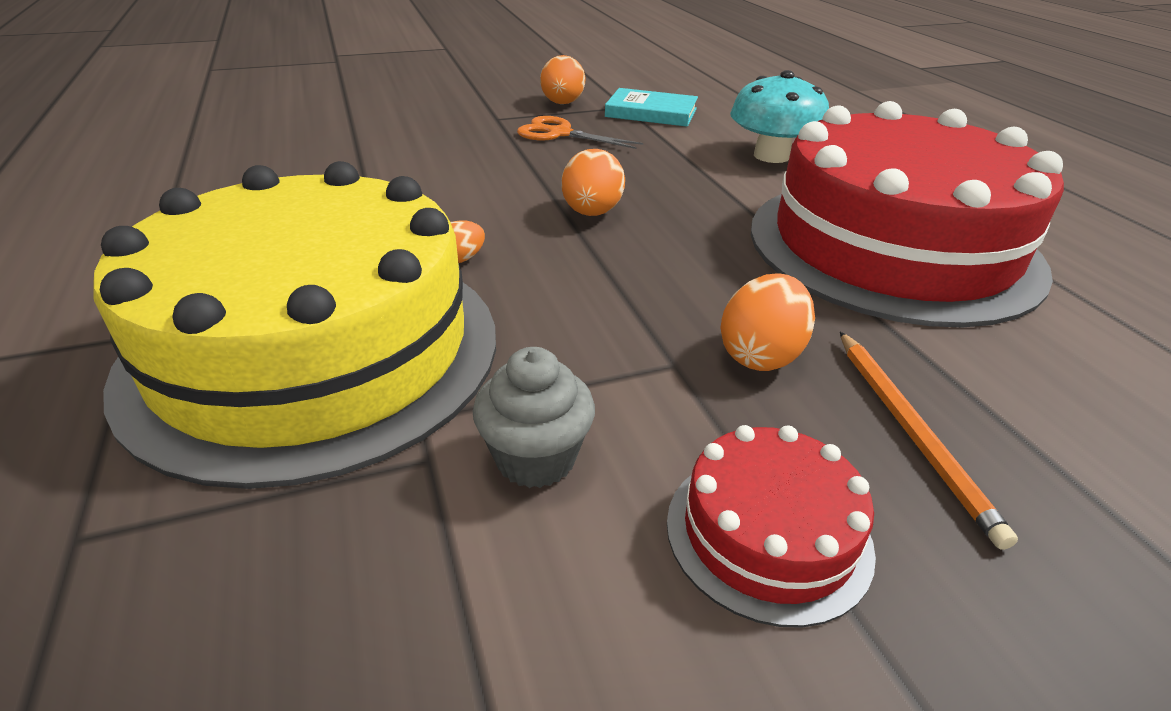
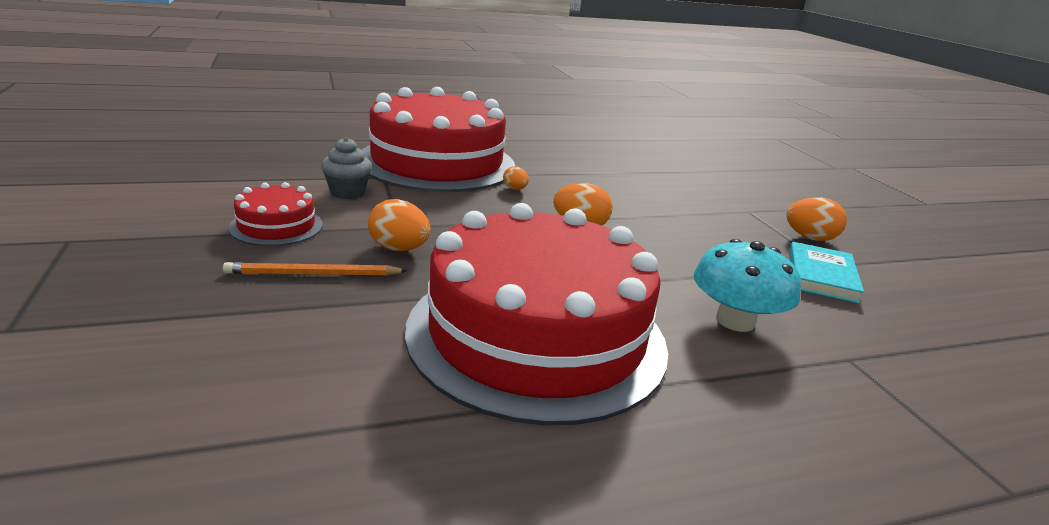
camera: 90 degrees right, 10 degrees down
yellow cake [93,161,496,489] -> red cake [362,87,515,192]
orange scissors [517,116,643,149] -> none

